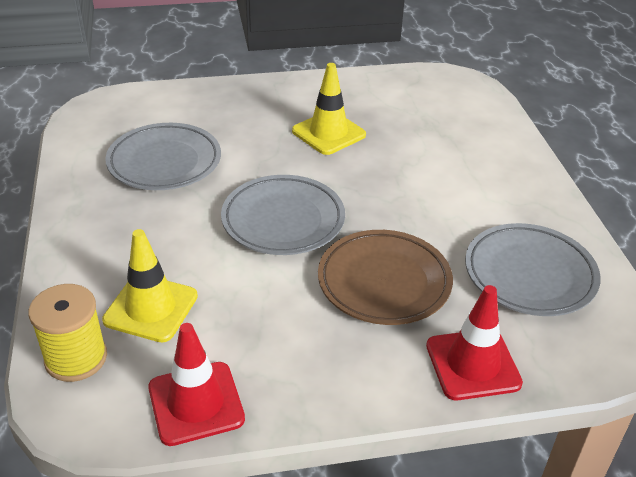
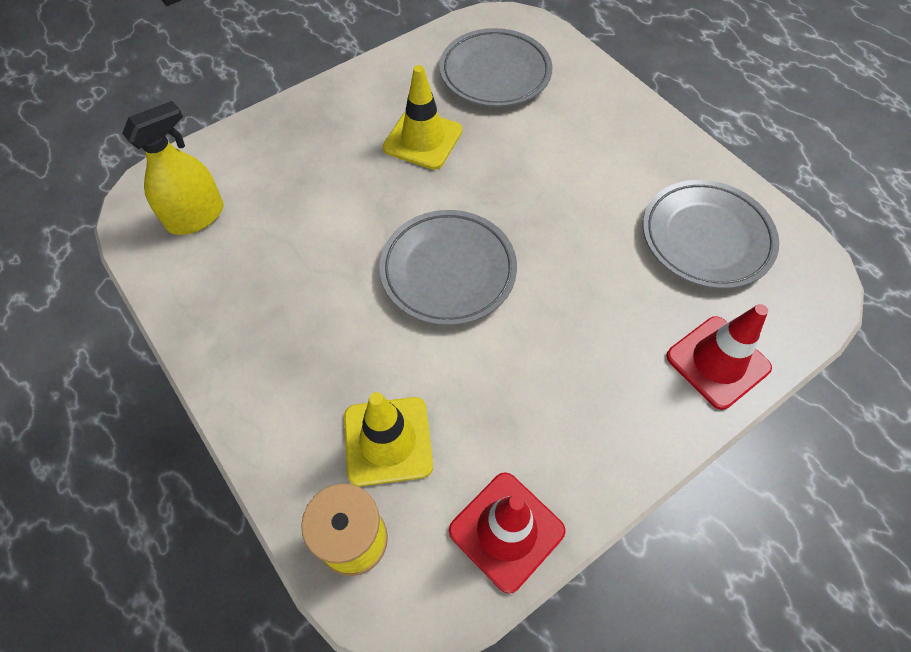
camera: 25 degrees left, 20 degrees up
grey plate [105,123,221,190] -> grey plate moved to [439,28,552,107]
brown plate [318,230,453,325] -> none
none -> yellow spray bottle [122,101,224,235]

